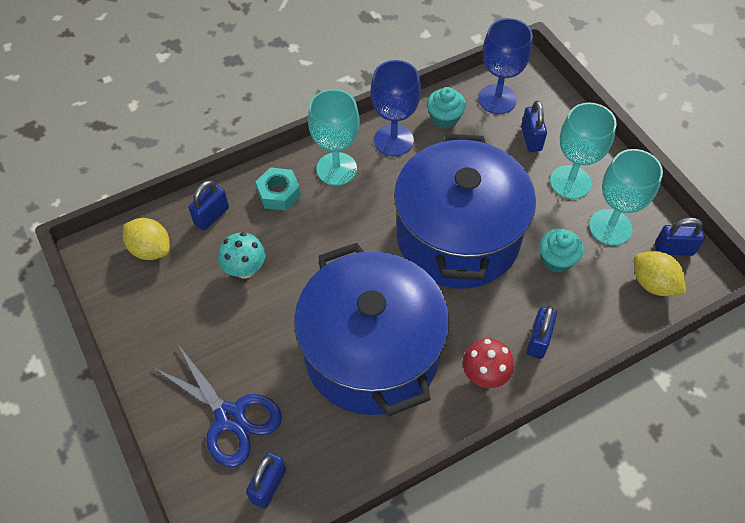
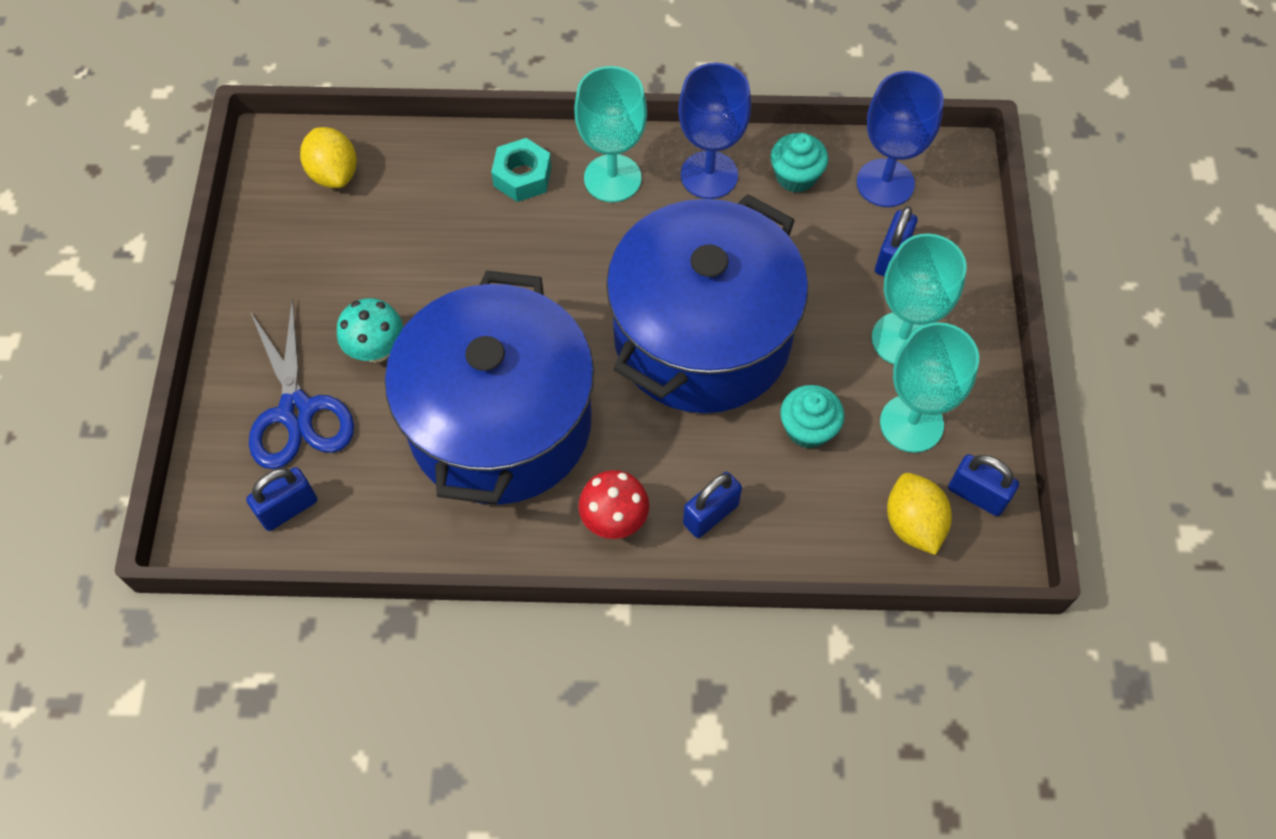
camera: 30 degrees right, 5 degrees up
blue padlock [188,180,229,230] -> none
turquoise mushroom [218,232,265,279] -> turquoise mushroom moved to [337,298,403,363]

